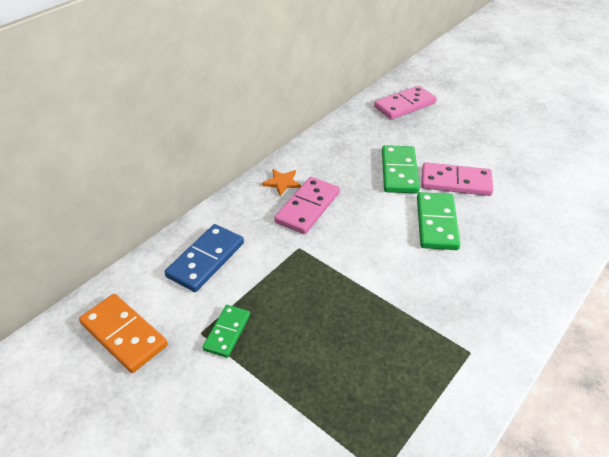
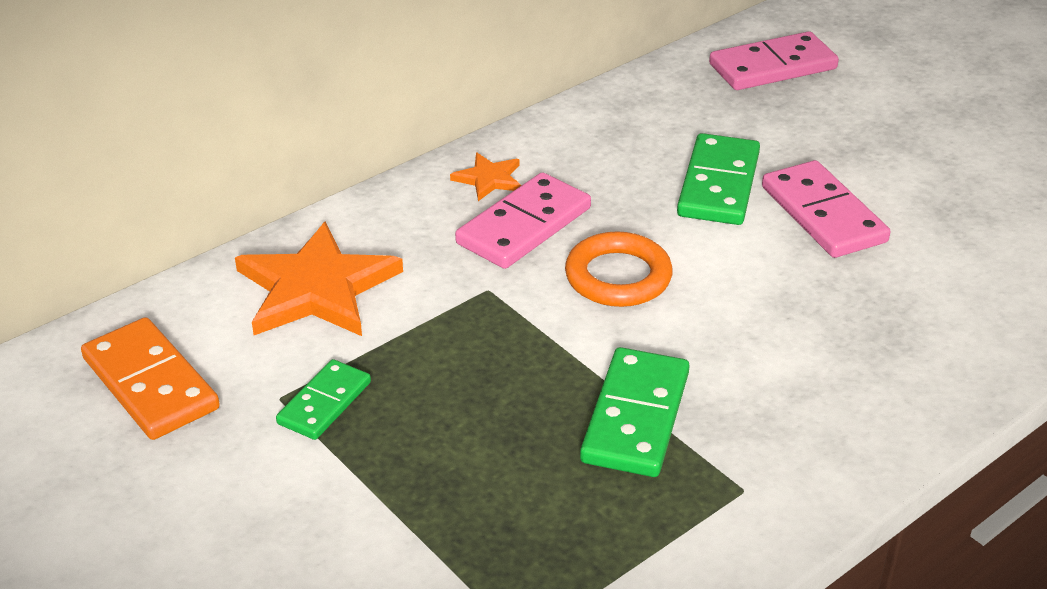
camera: 10 degrees right, 5 degrees down
blue domino [165,224,244,292] -> orange star [235,222,403,336]
green domino [417,192,460,250] -> green domino moved to [580,347,689,477]
pink domino [421,162,493,196] -> pink domino turned 45 degrees clockwise [762,160,891,258]
none -> orange ring [565,231,673,307]

